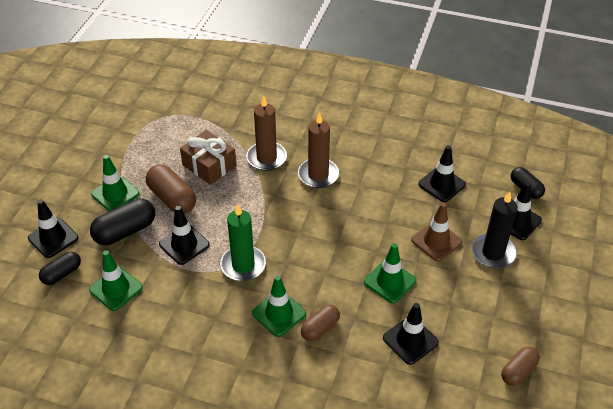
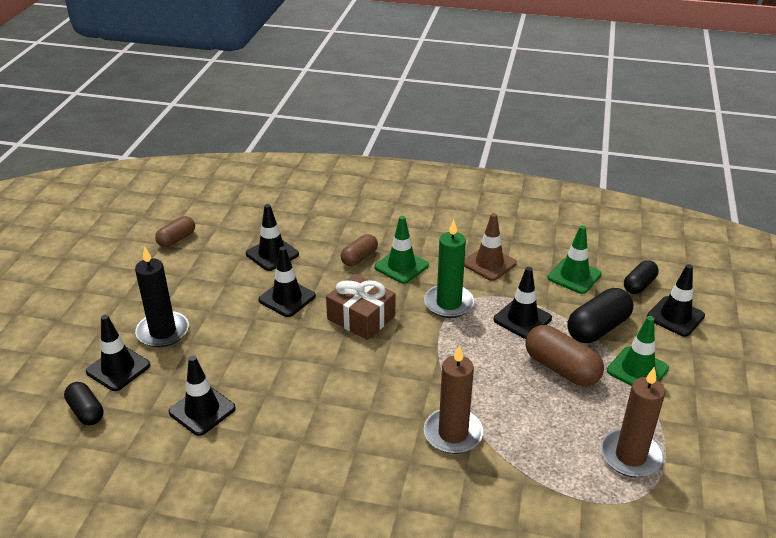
camera: 175 degrees right, 10 degrees down
brown gift [180,130,236,185] -> brown gift moved to [326,274,395,340]
brown candle [298,112,339,188] -> brown candle moved to [601,367,665,477]
green traffic cone [364,243,416,303] -> black traffic cone [258,246,316,317]
brown traffic cone [411,203,462,261] -> brown traffic cone moved to [464,213,517,281]

